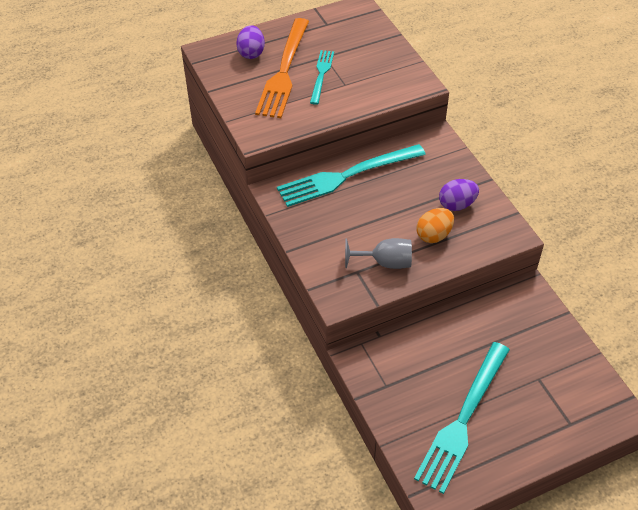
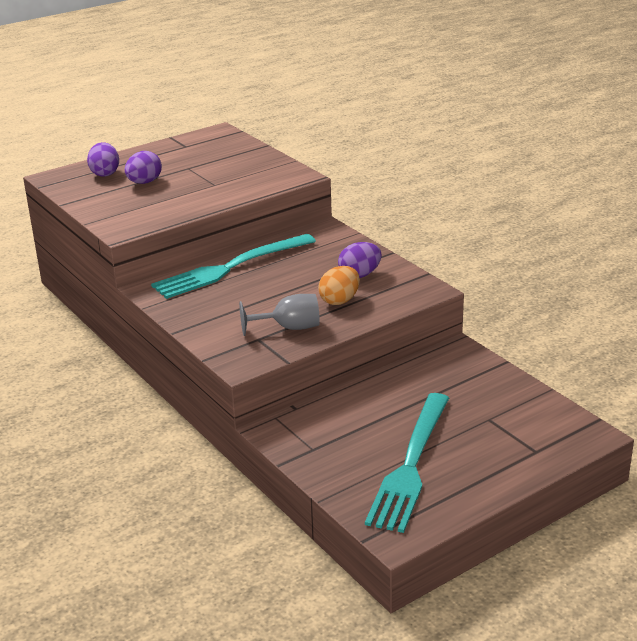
camera: 10 degrees left, 20 degrees down
orange fork [255,18,309,118] -> purple egg [125,151,162,184]
turquoise fork [310,50,334,105] -> none

